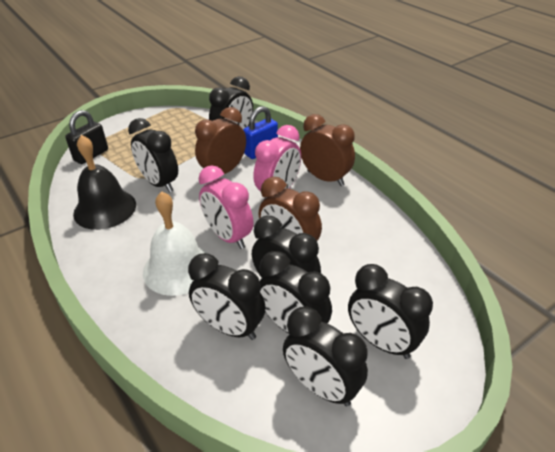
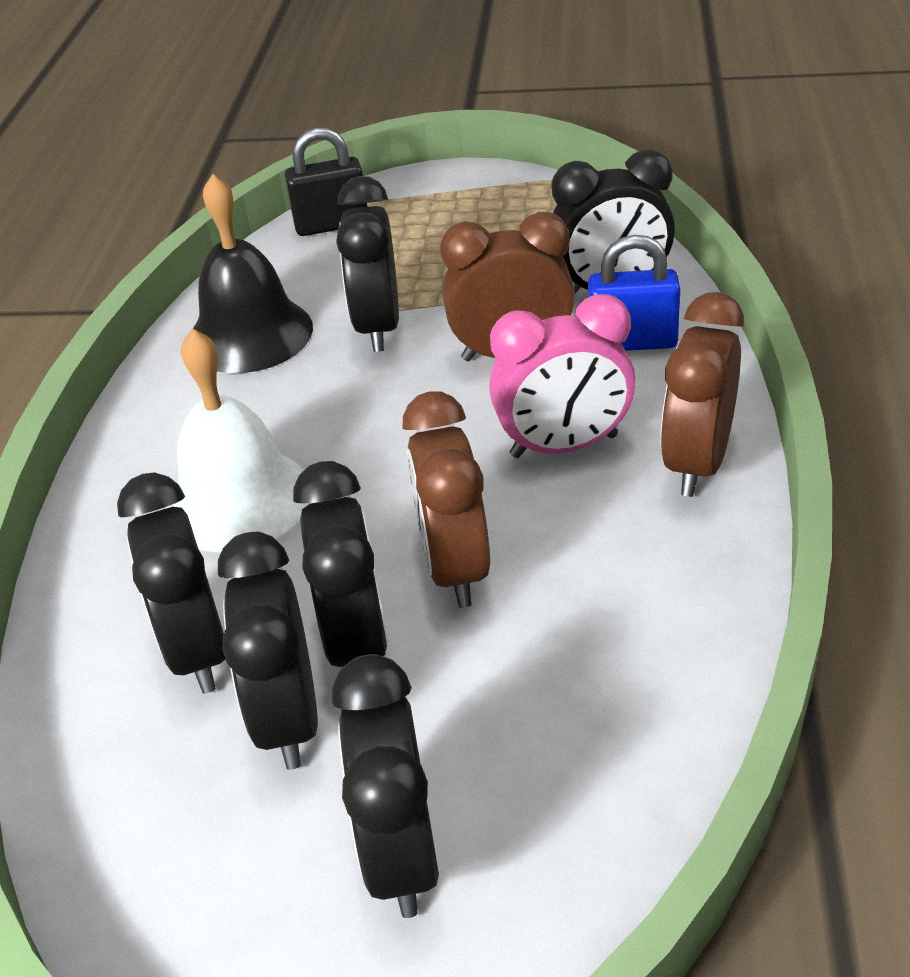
camera: 45 degrees right, 0 degrees up
pink clock [199,165,253,249] -> none
black clock [283,306,368,406] -> none
brown clock [300,114,355,186] -> brown clock turned 150 degrees counterclockwise [660,292,744,497]

